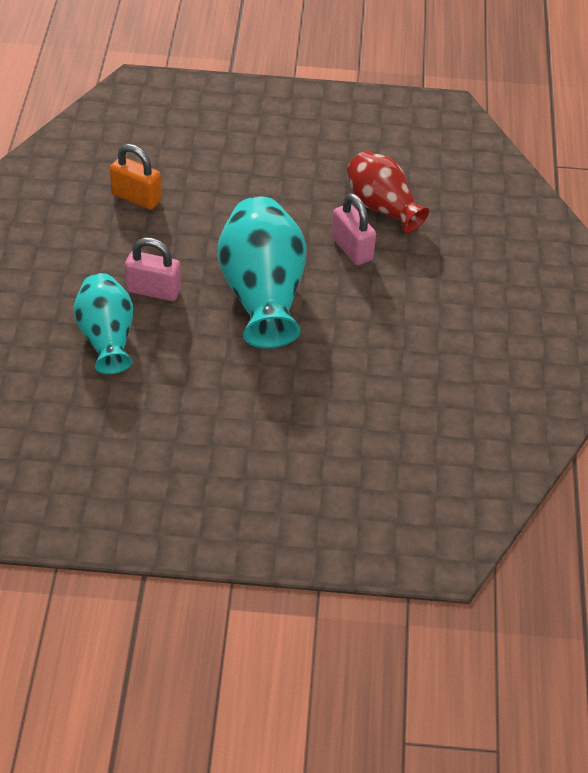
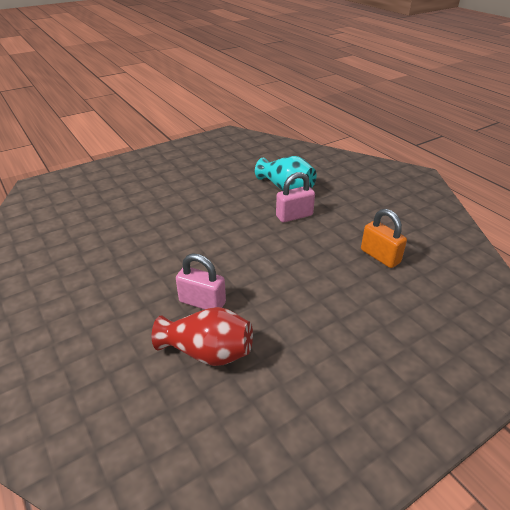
camera: 145 degrees right, 10 degrees down
orange padlock [110,144,162,210] -> orange padlock turned 60 degrees clockwise [361,209,407,268]
turquoise vase [217,196,307,349] -> none

